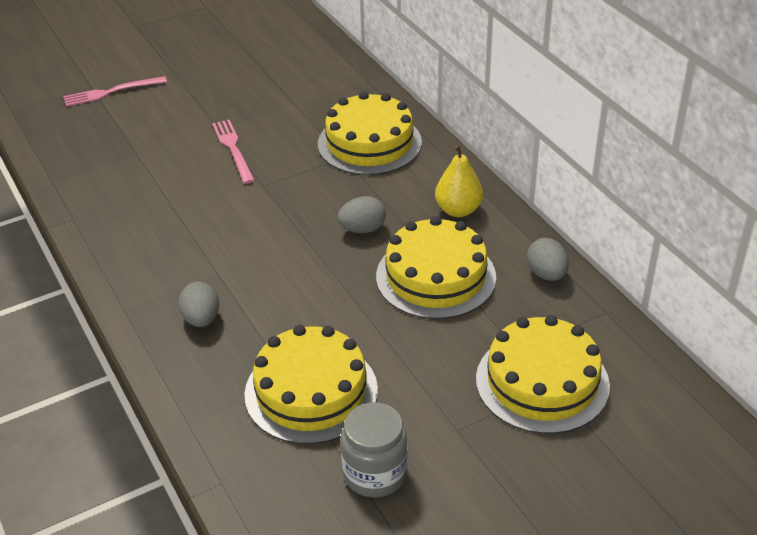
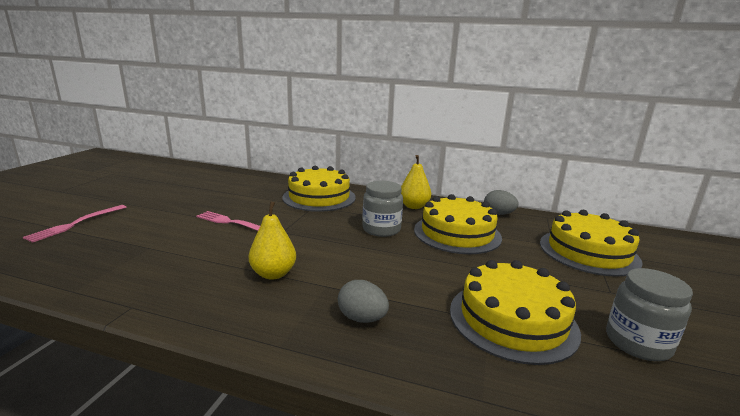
camera: 45 degrees left, 20 degrees down
grey egg [338,196,386,233] -> grey jar [362,181,403,237]
none -> yellow pear [249,201,296,280]

